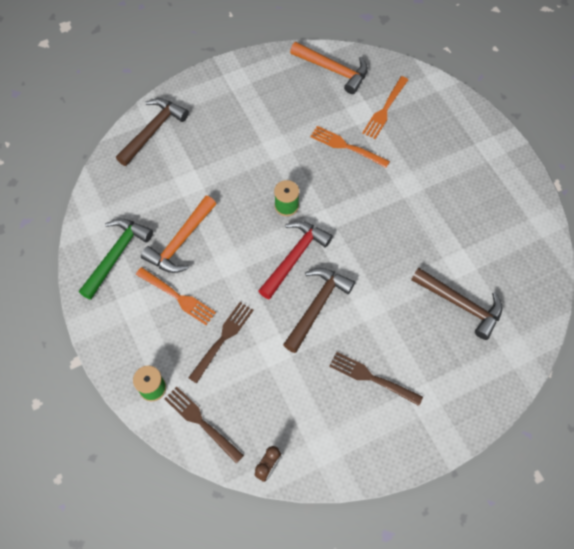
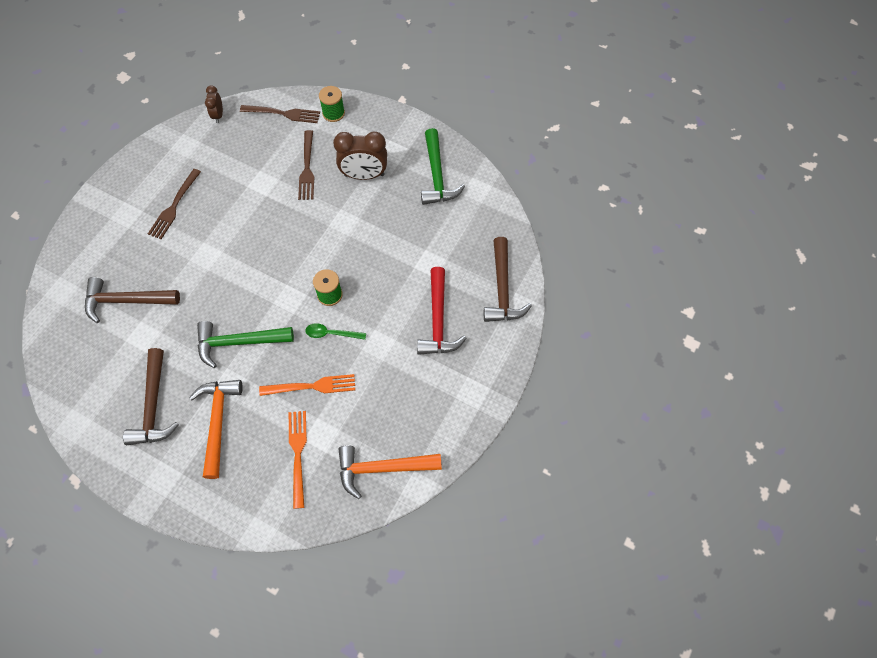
camera: 145 degrees right, 0 degrees up
orange fork [136,267,216,325] -> brown clock [333,132,387,180]
orange hammer [141,196,216,273] -> orange hammer moved to [189,380,243,479]
red hammer [258,221,333,300] -> red hammer moved to [417,267,467,355]
brown hammer [283,268,355,353] -> brown hammer moved to [123,348,179,445]
brown fork [329,352,423,406] -> brown fork turned 120 degrees clockwise [148,169,201,239]
none -> green hammer [197,321,294,368]
none -> green spoon [305,323,366,340]

